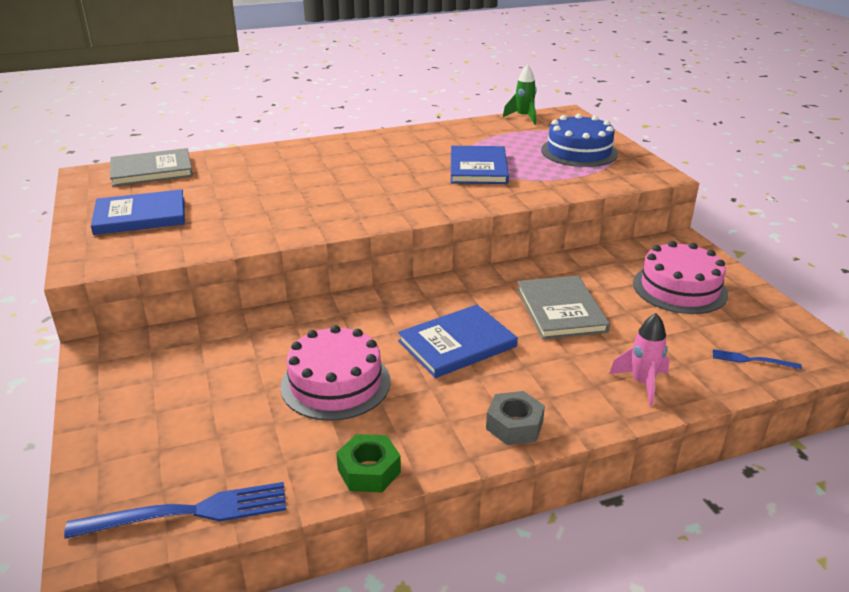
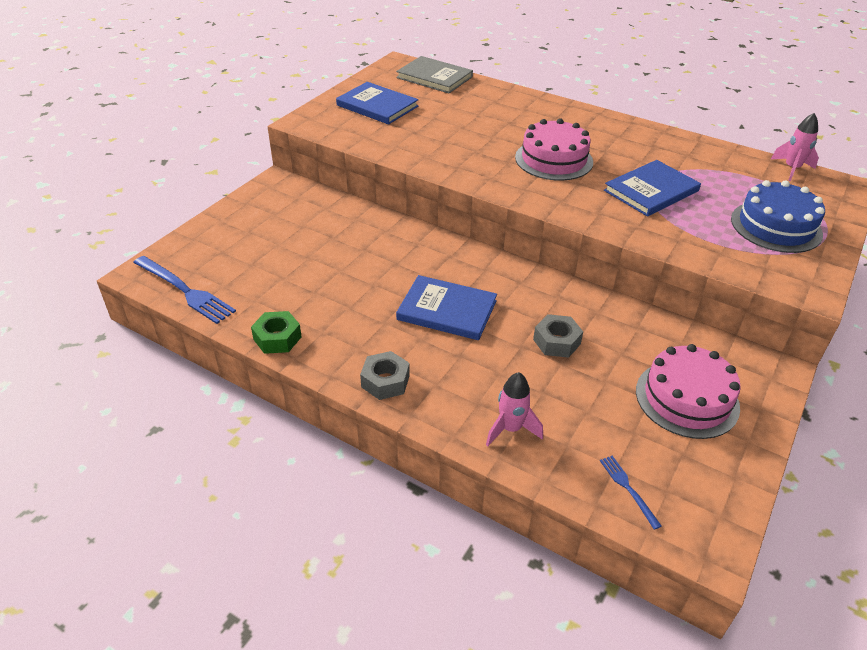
camera: 50 degrees right, 10 degrees up
pink cake [280,325,391,421] -> pink cake moved to [515,118,593,181]
green rocket [503,65,536,125] -> pink rocket [771,113,819,181]
grey book [517,276,610,339] -> grey nut [533,314,583,358]

